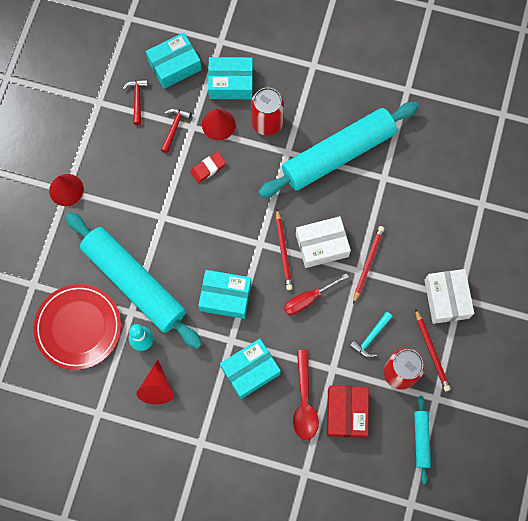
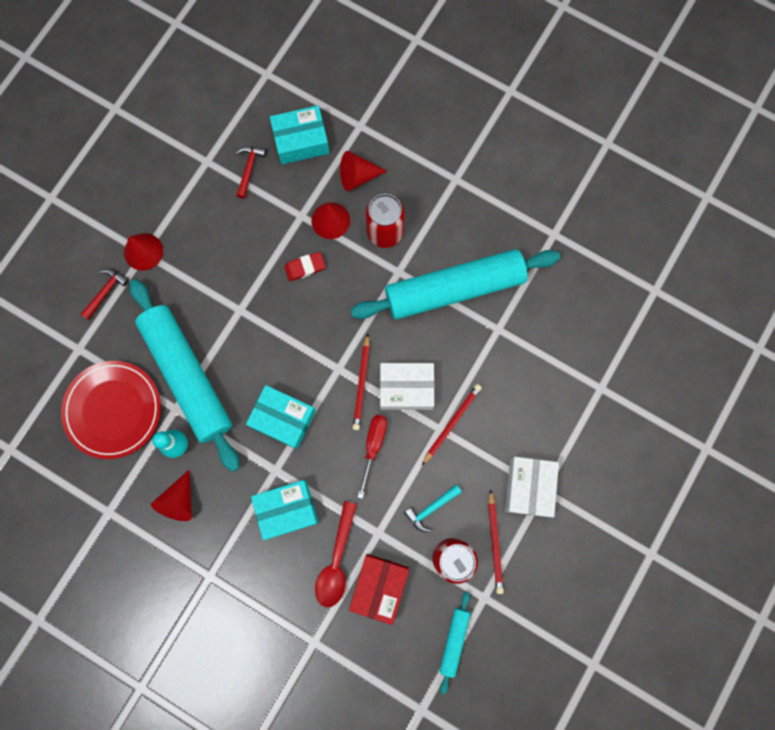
camera: 15 degrees right, 5 degrees up
red hammer [161,108,191,153] -> red hammer moved to [80,269,129,320]
turquoise box [208,57,253,99] -> red cone [340,151,387,191]
red screwdriver [284,273,349,315] -> red screwdriver turned 120 degrees clockwise [358,415,387,499]

